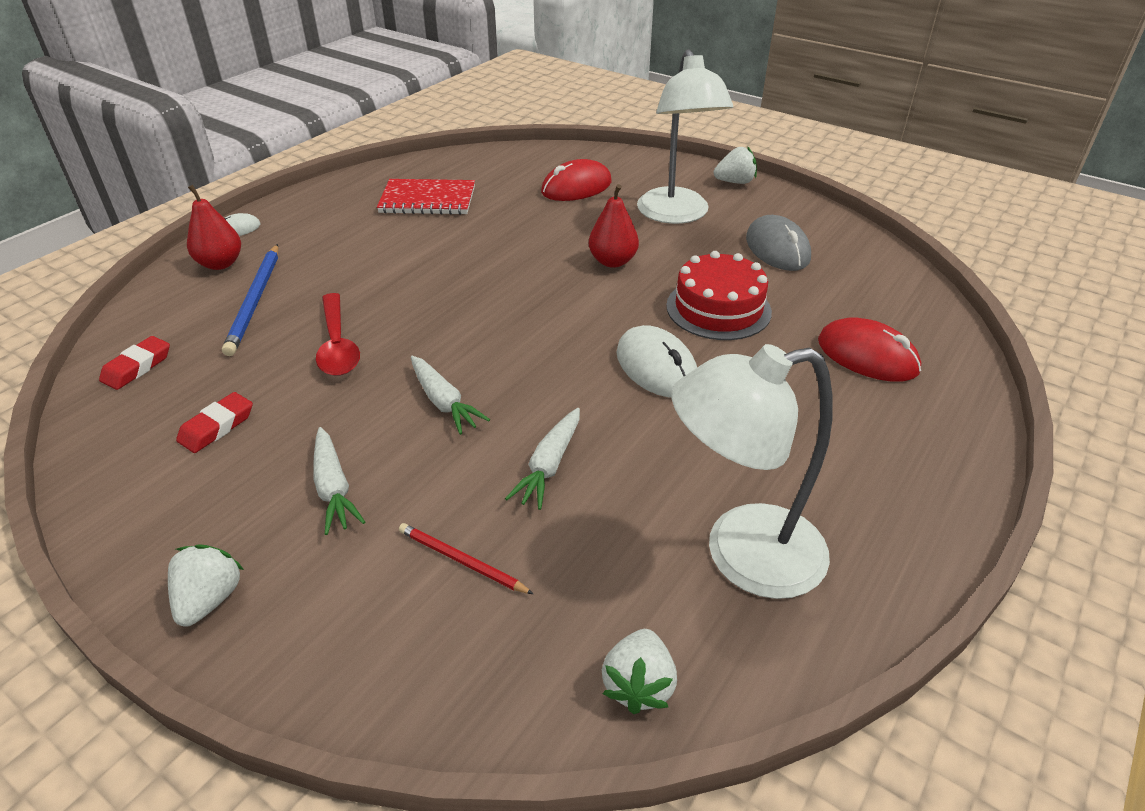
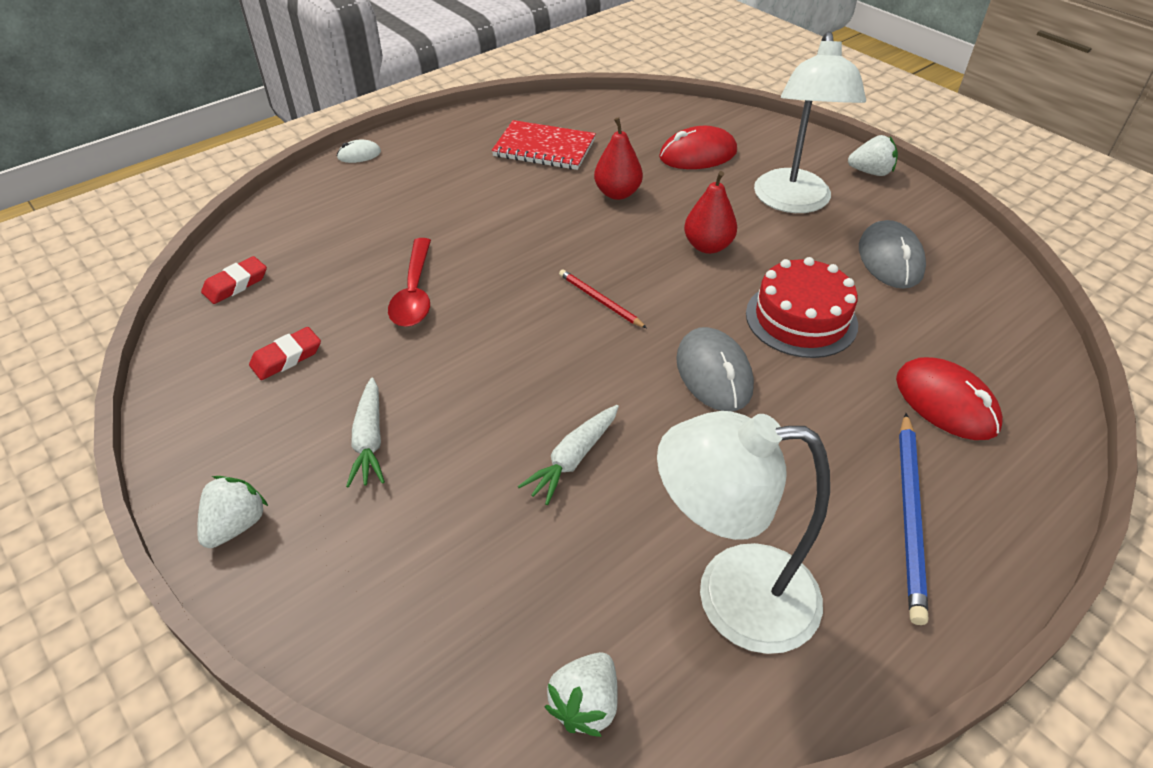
camera: 15 degrees right, 5 degrees up
red pear [187,185,241,270] -> red pear moved to [594,117,643,200]
blue pencil [222,244,278,356] -> blue pencil moved to [899,413,928,625]
red pencil [399,523,533,594] -> red pencil moved to [559,269,647,328]
white carrot [411,356,490,435] -> none
white mouse [617,325,697,398] -> grey mouse [676,327,754,411]

